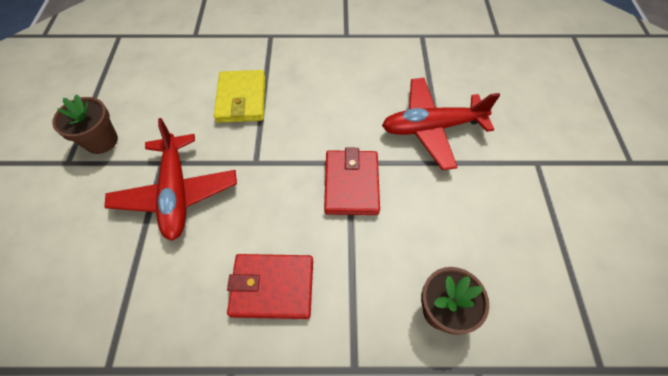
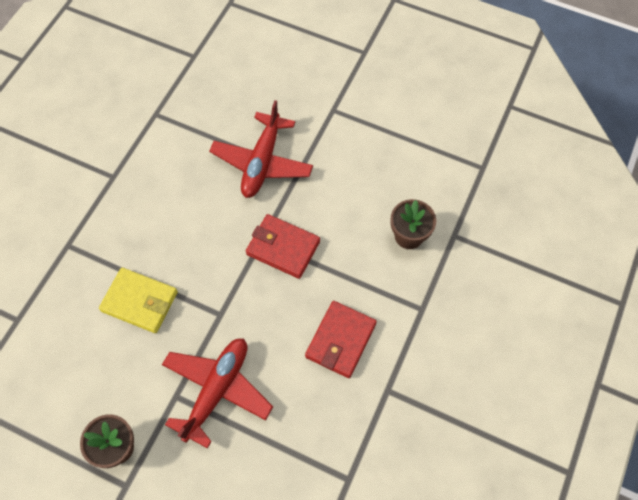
camera: 65 degrees left, 5 degrees up
red plane [104,118,237,241] -> red plane turned 75 degrees counterclockwise [162,338,273,449]

